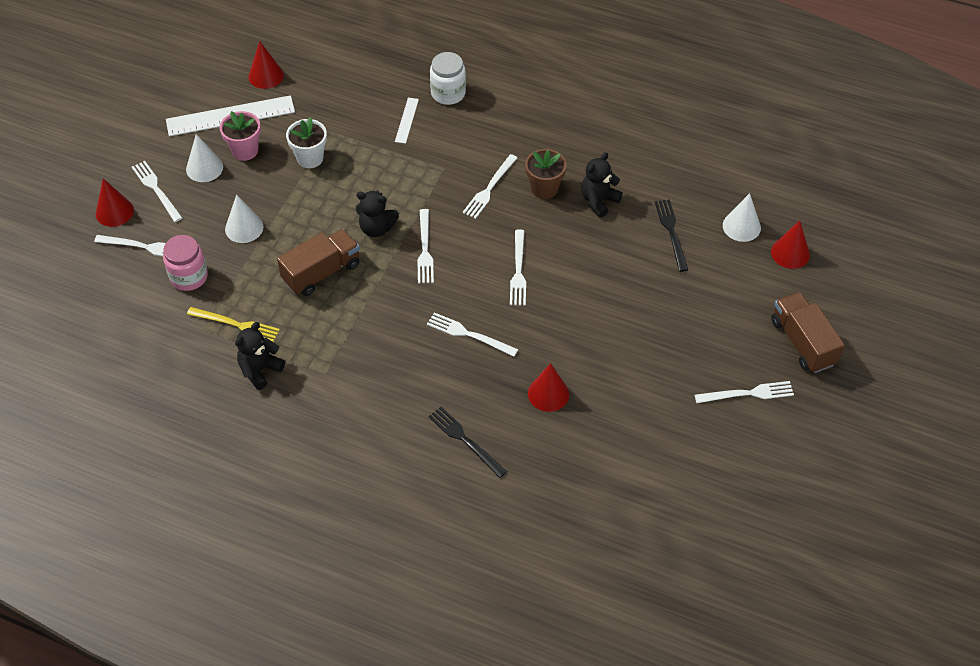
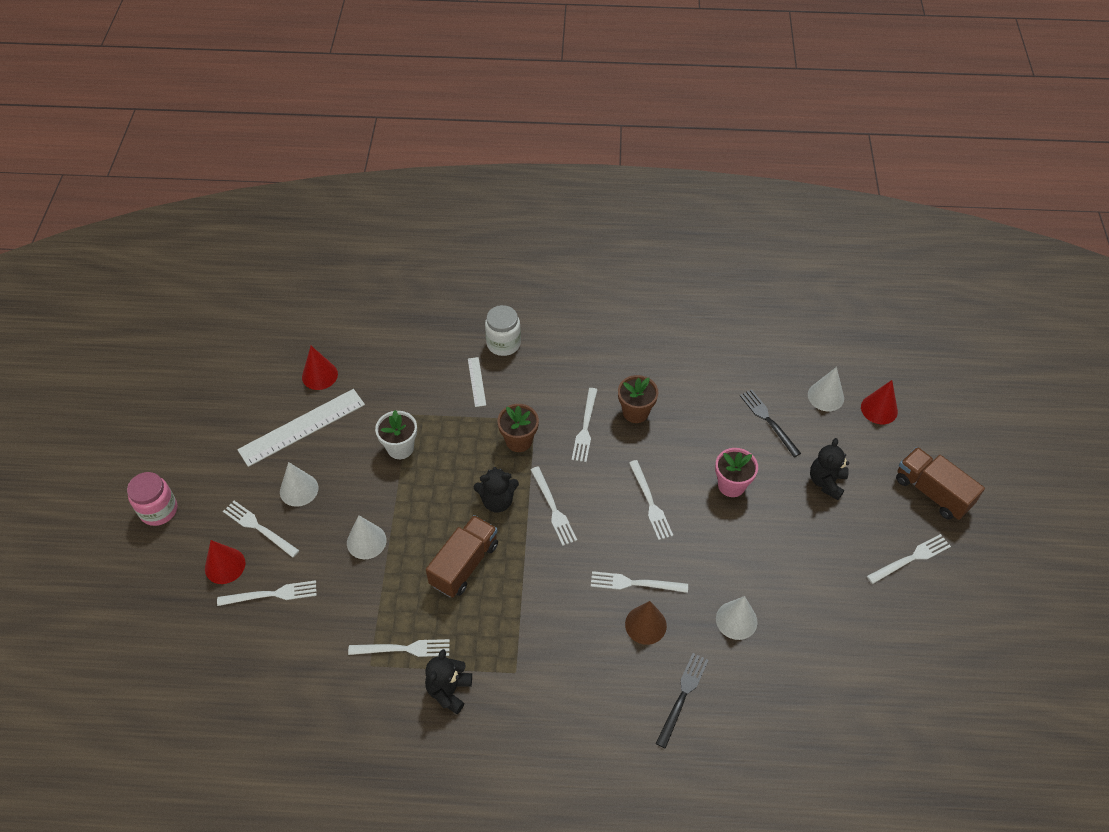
camera: 20 degrees left, 0 degrees up
pink jar [163,235,208,291] -> pink jar moved to [127,472,177,526]
yellow fork [187,307,280,342] -> white fork [348,639,450,657]
pink flower pot [220,111,261,161] -> pink flower pot moved to [715,448,758,497]
black fork [429,407,507,478] -> black fork turned 90 degrees clockwise [655,653,708,749]
red cone [528,363,569,412] -> white cone [716,596,757,640]
black teddy bear [581,152,623,218] -> black teddy bear moved to [810,438,849,500]
none -> brown flower pot [497,404,539,452]
none -> brown cone [625,601,667,645]

